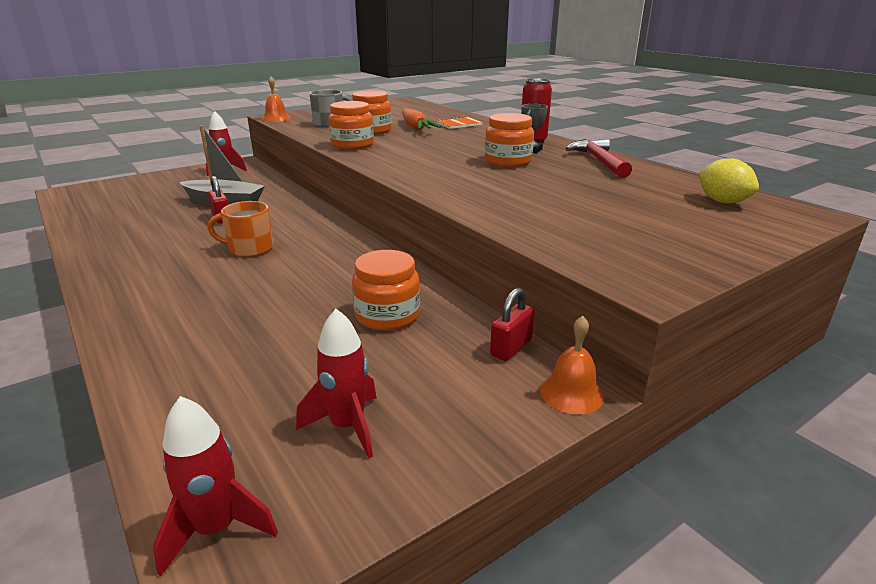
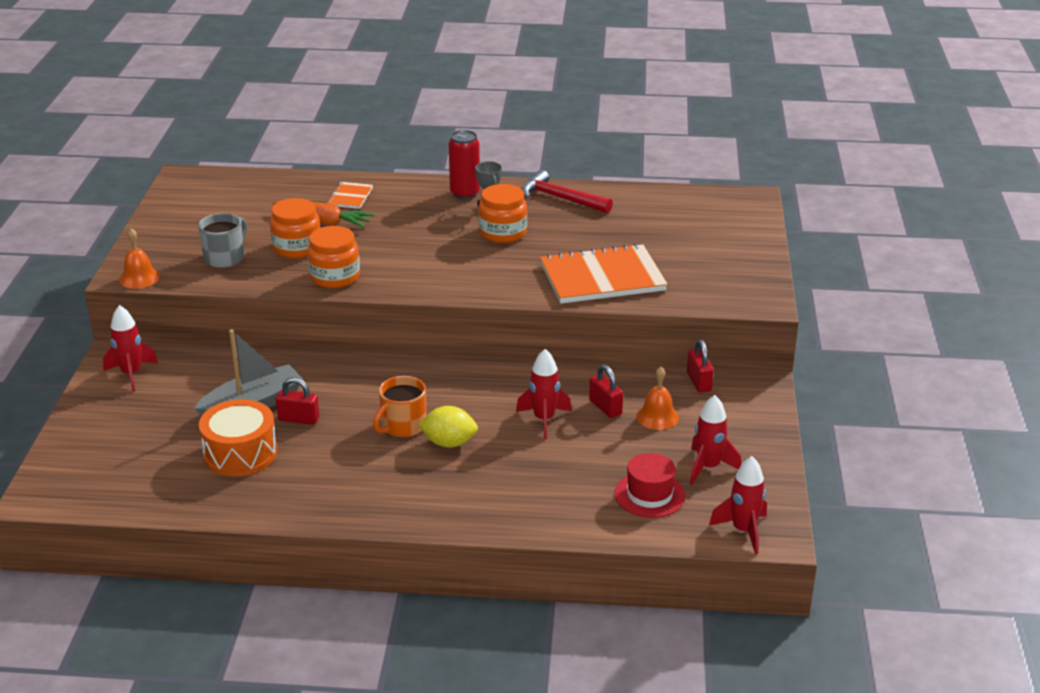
camera: 50 degrees left, 5 degrees up
orange jar [352,250,420,331] -> red padlock [589,365,623,418]
orange bell [540,316,604,414] -> orange bell moved to [636,367,679,430]
yellow lemon [699,159,759,203] -> yellow lemon moved to [418,406,478,448]
none -> orange drum [199,399,277,477]
none -> red rocket [516,349,572,439]
none -> orange notebook [540,243,668,304]
none -> red hat [614,453,686,518]

